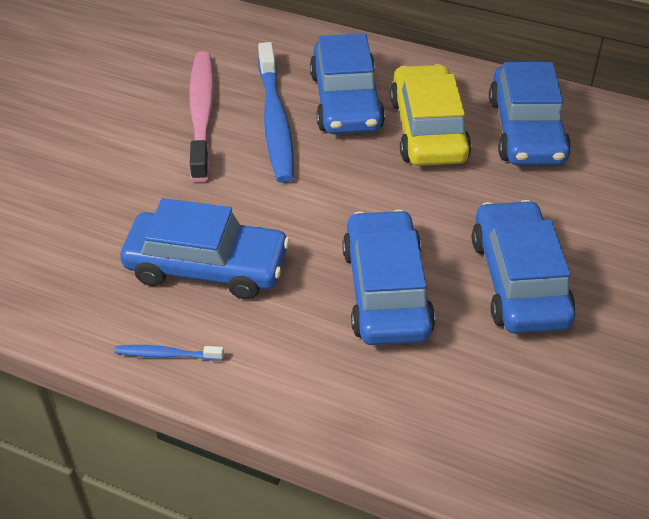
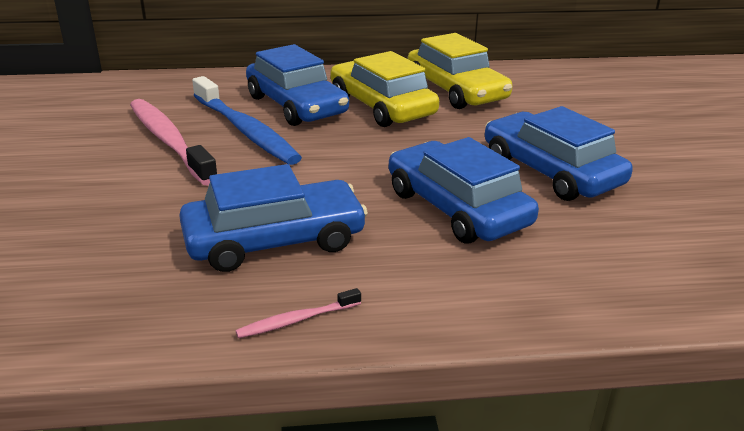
camera: 30 degrees left, 15 degrees down
blue toothbrush [114,345,224,361] -> pink toothbrush [235,288,361,338]
blue car [489,62,571,165] -> yellow car [408,33,513,109]

